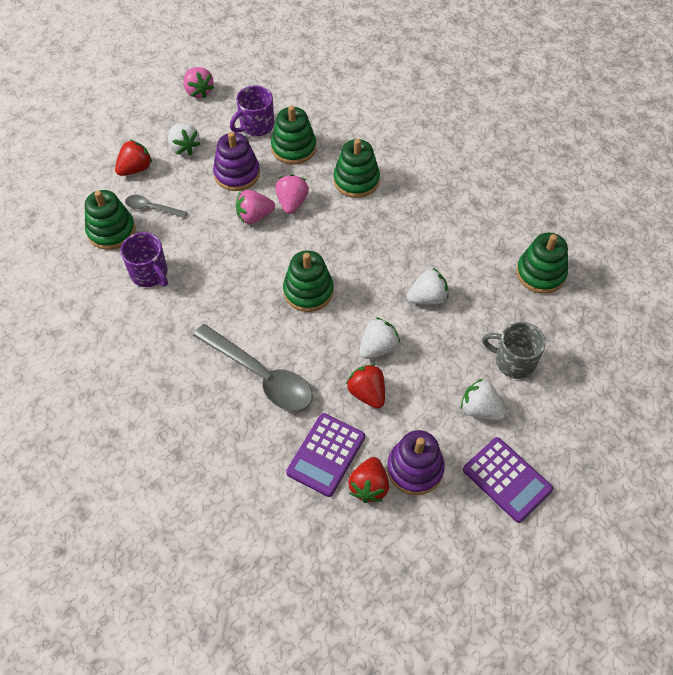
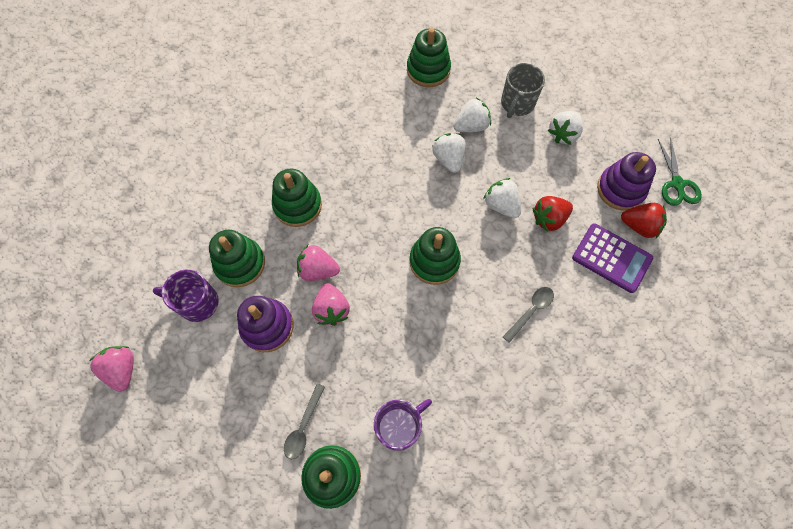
camera: 85 degrees left, 10 degrees up
red strawberry [115,140,152,176] -> none
white strawberry [168,123,201,156] -> white strawberry moved to [453,97,491,132]
pink strawberry [183,67,215,99] -> pink strawberry turned 90 degrees counterclockwise [89,346,134,392]
grey spoon [193,324,313,411] -> grey spoon [503,287,554,343], size x0.50
purple mug [230,85,274,136] -> purple mug turned 135 degrees clockwise [153,270,219,322]
purple calculator [463,437,553,523] -> none
none -> green scissors [658,137,702,206]

